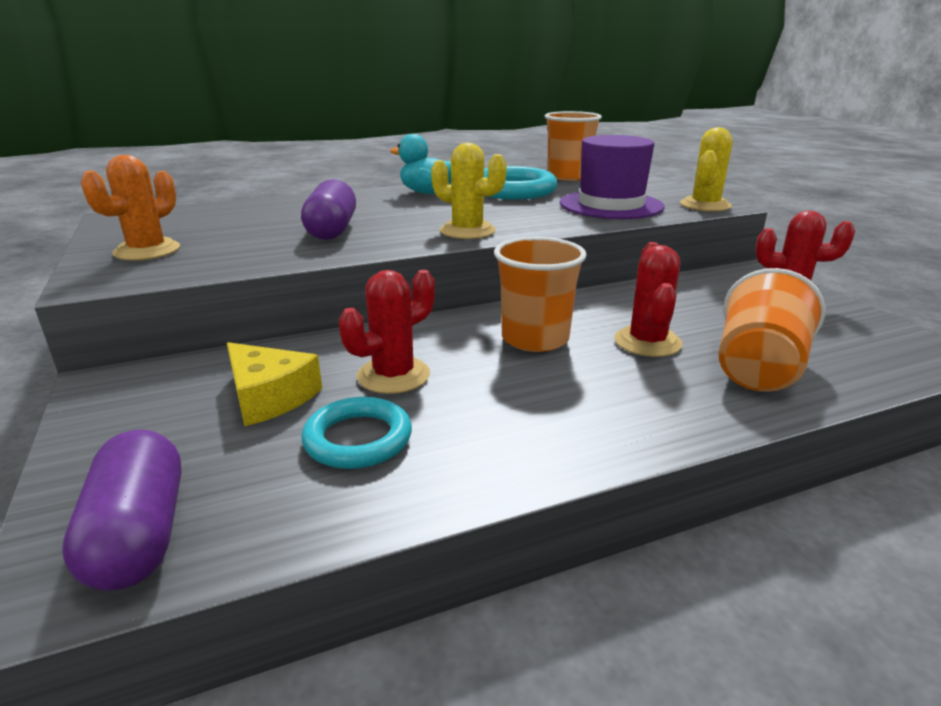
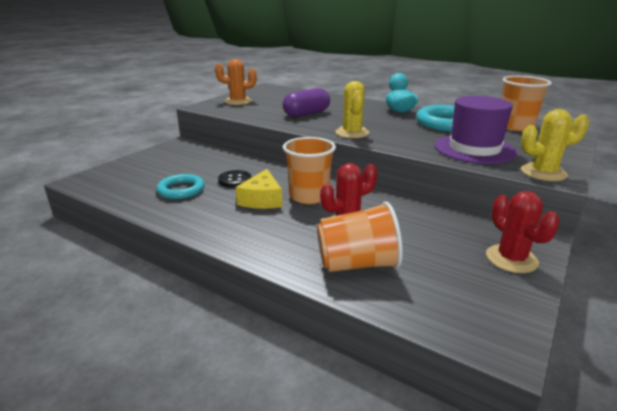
camera: 55 degrees right, 0 degrees up
purple capsule [62,430,181,591] -> none
yellow cheese [227,342,322,426] -> yellow cheese moved to [236,169,282,209]
red cactus [339,270,435,394] -> black button [218,170,252,187]

